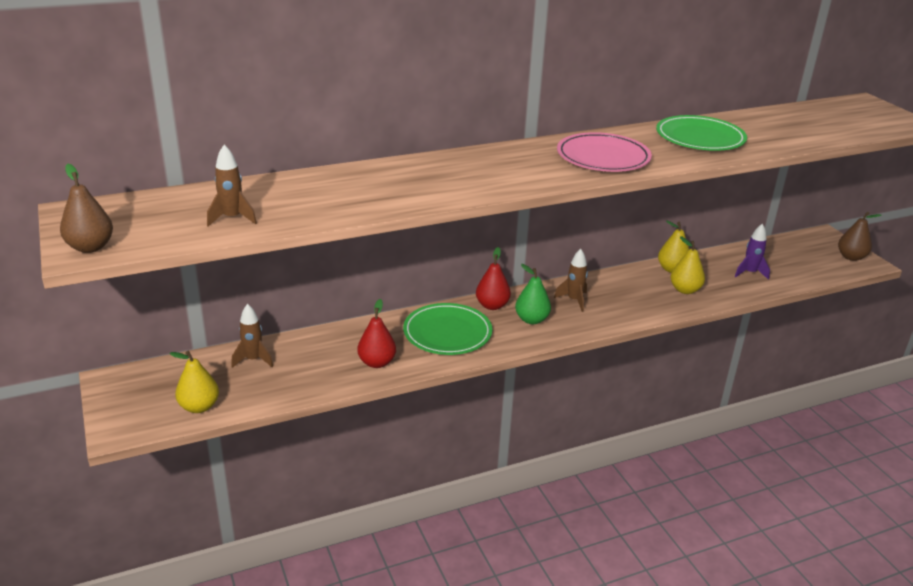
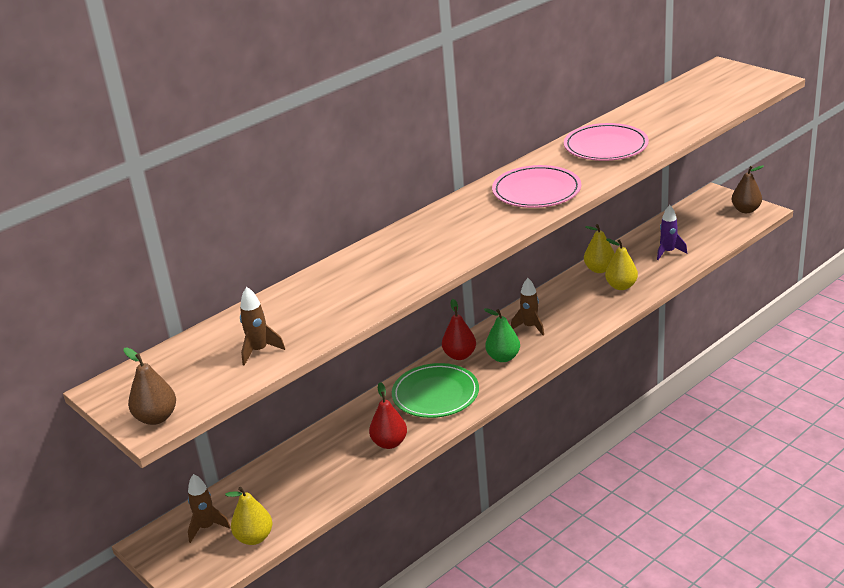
camera: 15 degrees left, 0 degrees up
brown rocket [231,304,273,368] -> brown rocket moved to [188,474,231,543]
green plate [656,115,747,151] -> pink plate [564,123,649,161]

